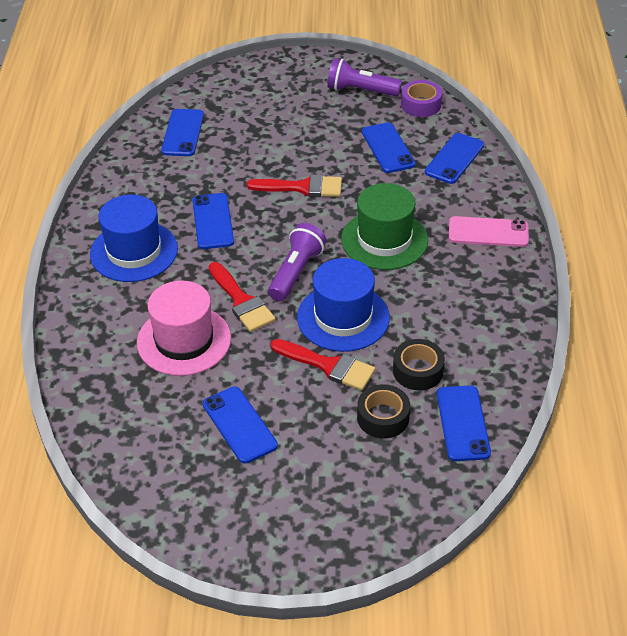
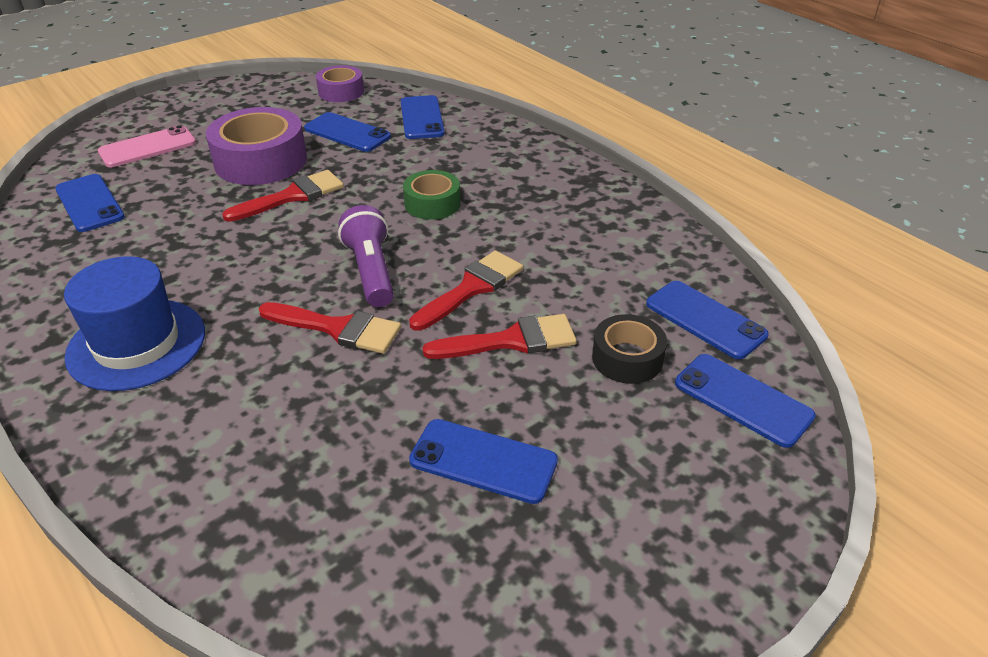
camera: 40 degrees left, 5 degrees down
pink hat [137,280,231,376] -> none
blue phone [192,193,234,249] -> blue phone moved to [675,354,816,448]
blue hat [297,258,390,352] -> red brush [409,251,523,331]
purple flashlight [327,58,402,96] -> none
green hat [341,183,428,270] -> green tape [403,170,460,219]
black tape [393,339,445,390] -> none
pink phone [449,216,529,247] -> pink phone moved to [98,125,196,167]
none -> purple tape [206,107,307,185]

